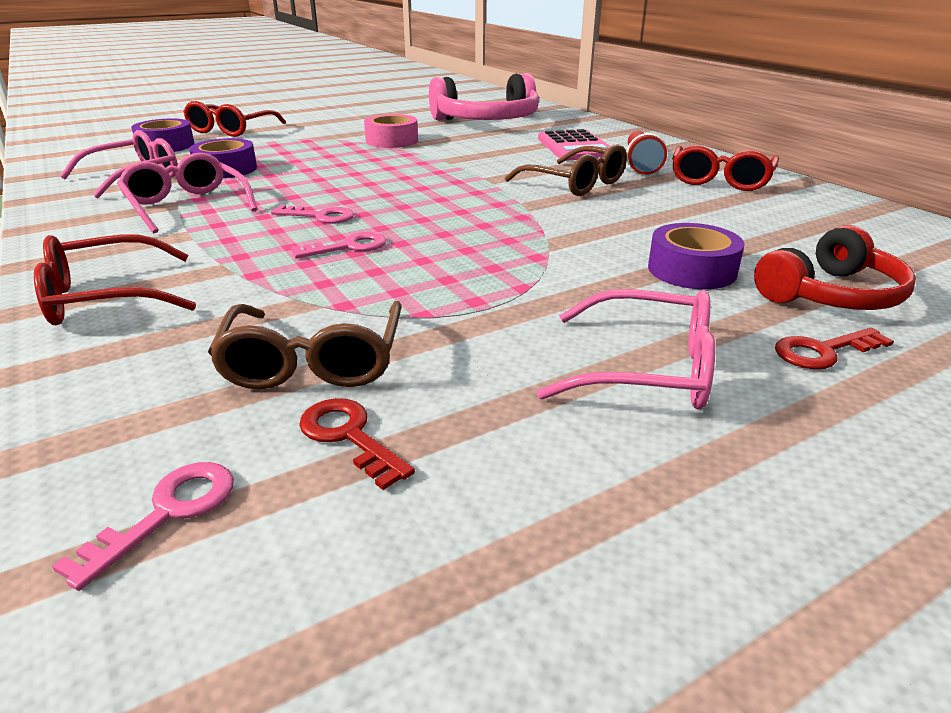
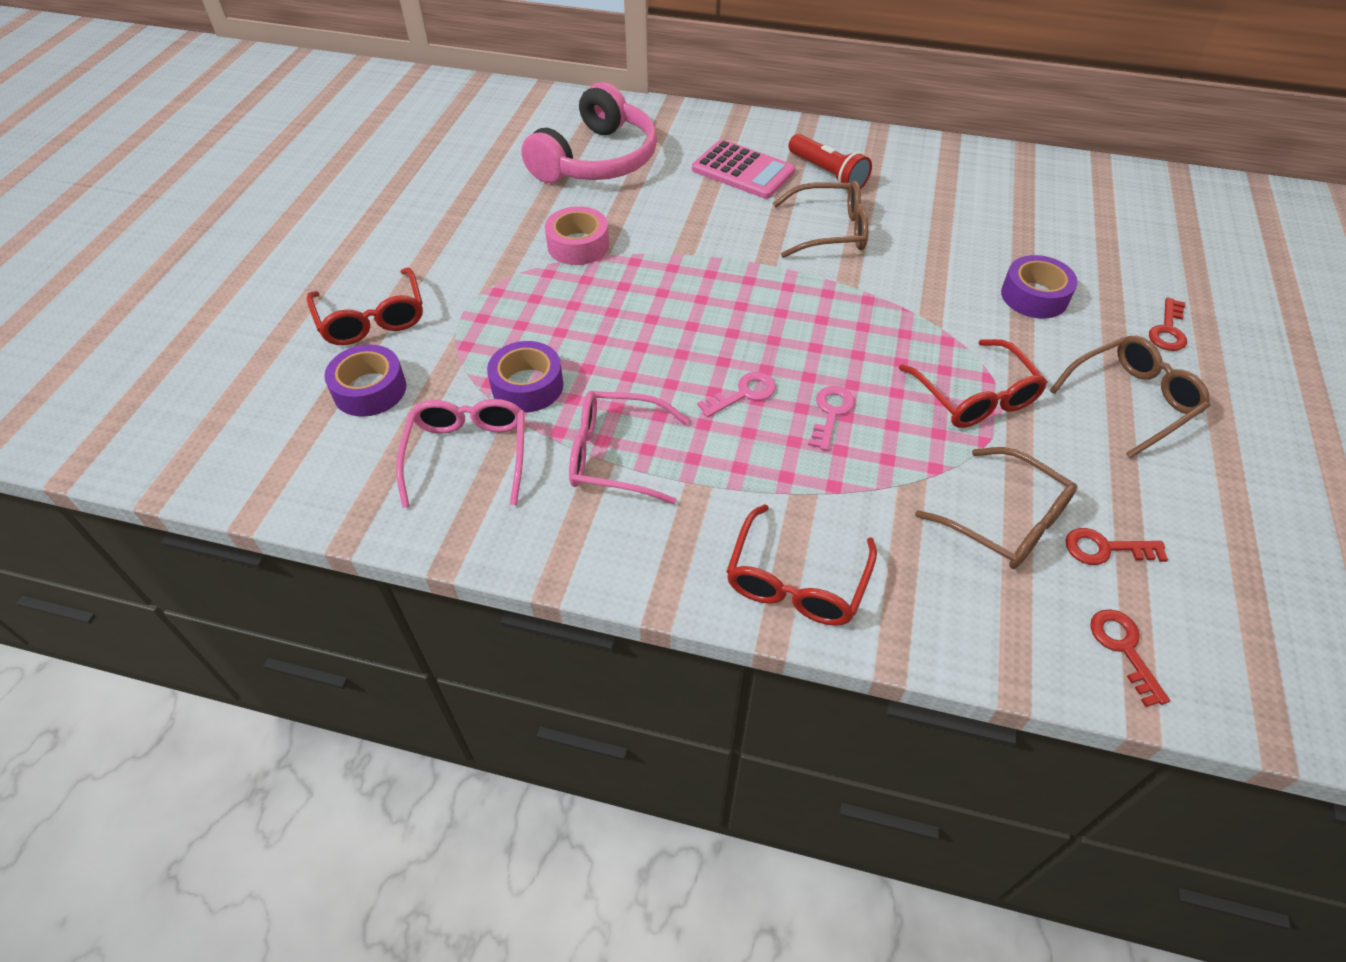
camera: 45 degrees left, 20 degrees up
pink key [52,462,234,591] -> red key [1090,609,1170,707]
pink glasses [537,289,715,409] -> brown glasses [1049,336,1210,458]
red glasses [672,145,779,191] -> red glasses moved to [899,339,1048,428]
red headphones [754,225,916,310] -> none

